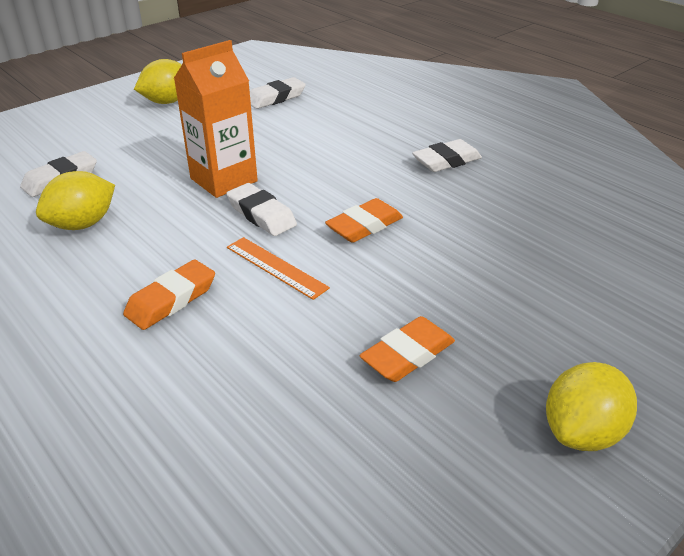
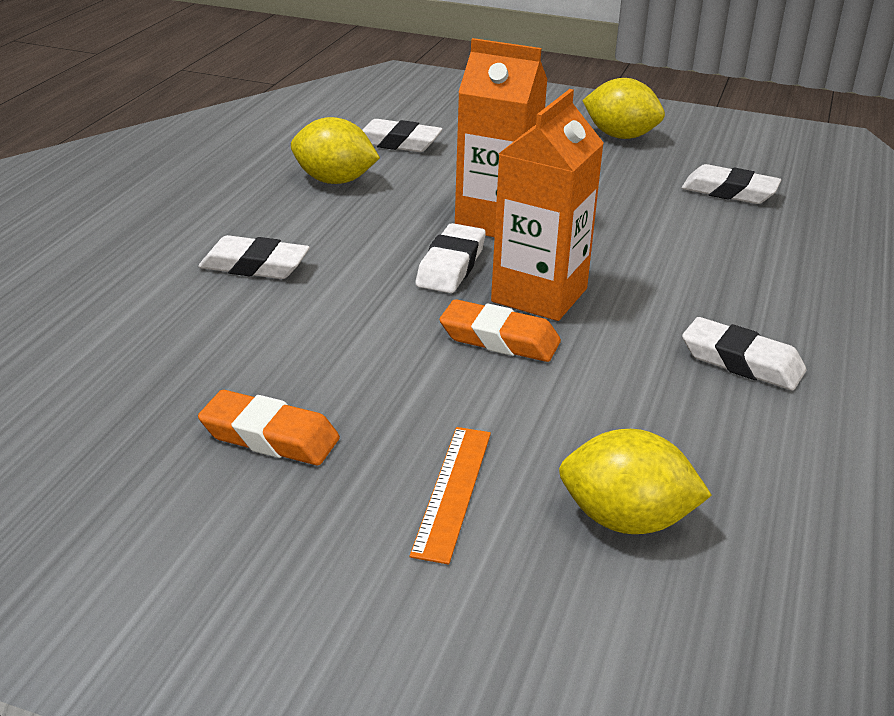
camera: 60 degrees right, 5 degrees down
orange eraser [123,260,215,330] -> white eraser [198,235,310,279]
orange ruler [227,237,330,300] -> orange ruler moved to [410,427,491,565]
yellow lemon [546,362,637,451] -> yellow lemon moved to [559,429,712,534]
none -> orange carton [491,89,604,321]

